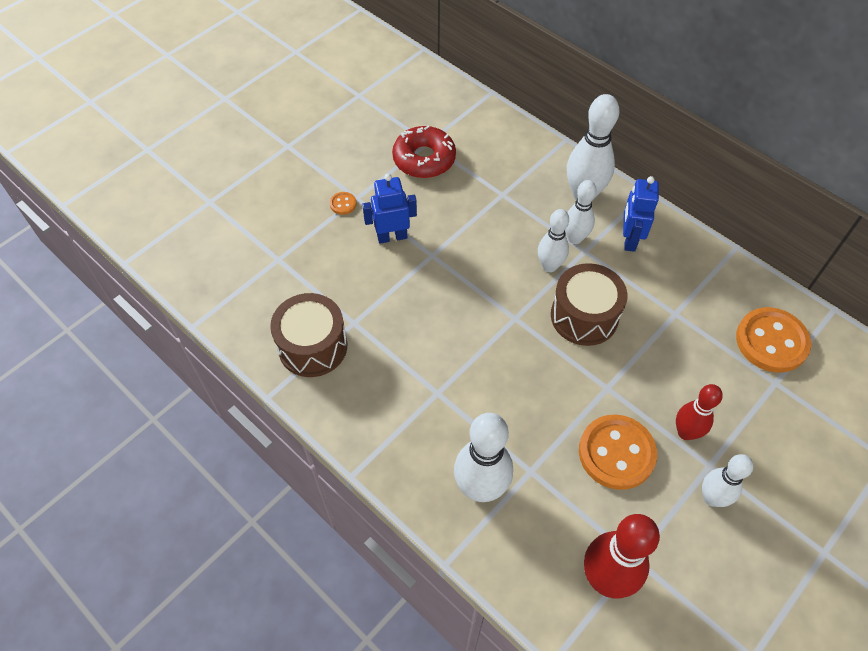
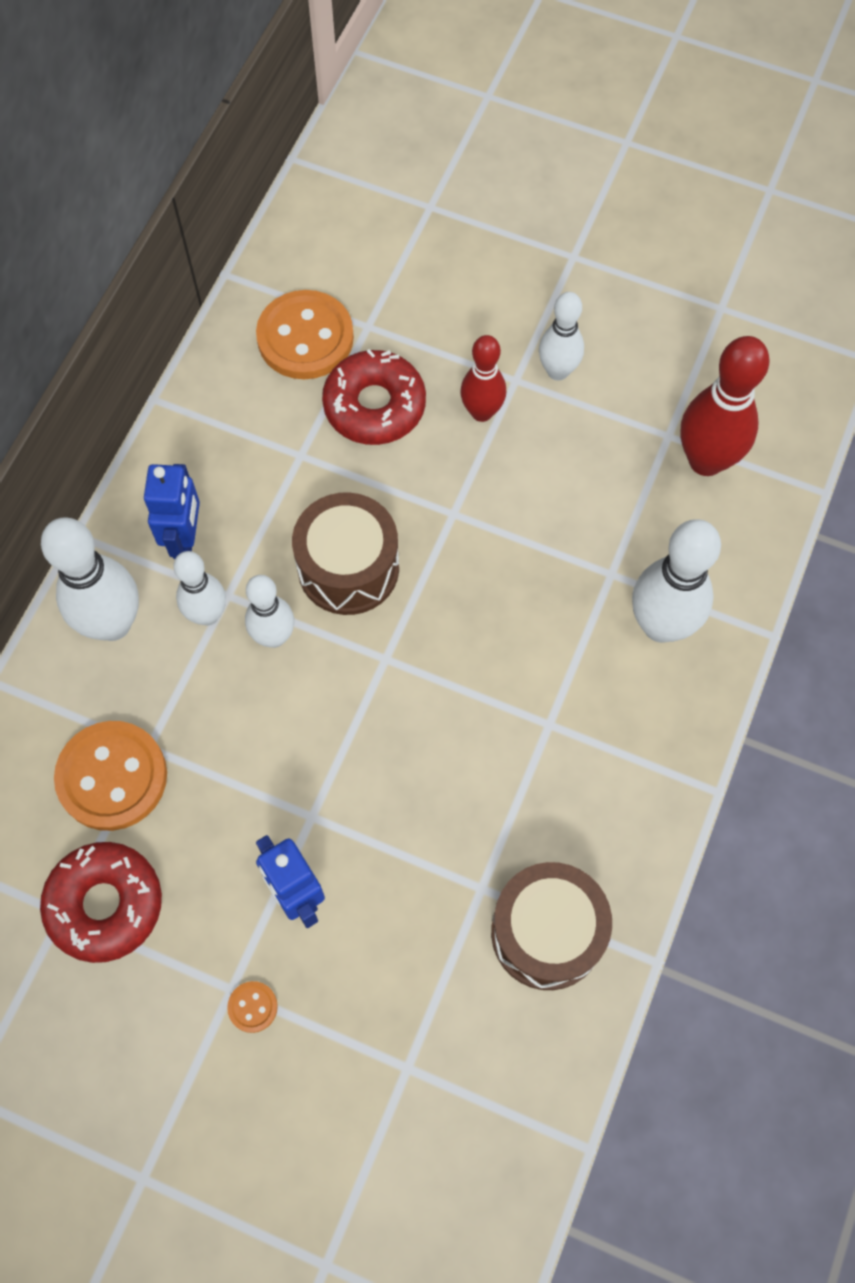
camera: 110 degrees left, 10 degrees up
orange button [579,414,657,490] -> orange button moved to [54,721,167,831]
blue robot [623,176,659,252] -> blue robot turned 75 degrees counterclockwise [144,464,200,559]
none -> red donut [322,349,426,445]

